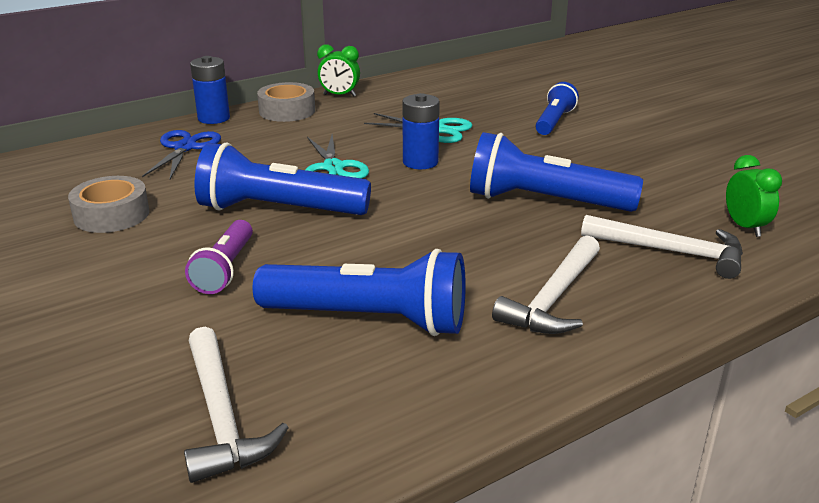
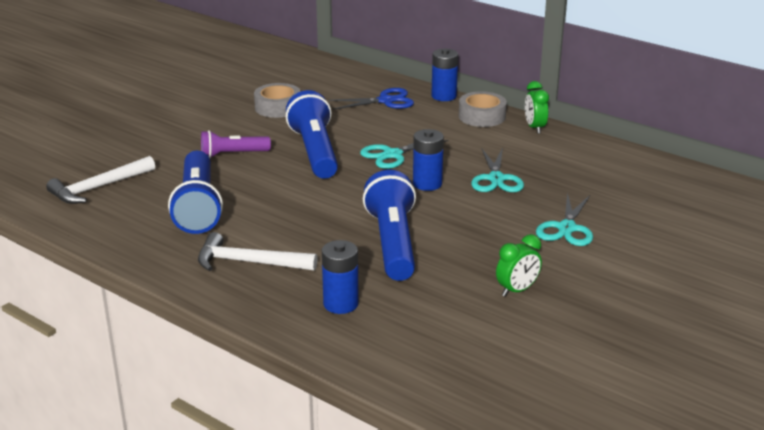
camera: 70 degrees right, 0 degrees up
blue flashlight [536,82,579,135] -> turquoise scissors [536,192,593,246]
white hammer [581,215,743,279] -> blue battery [322,240,359,314]
green clock [726,155,782,237] -> green clock moved to [496,234,542,297]

